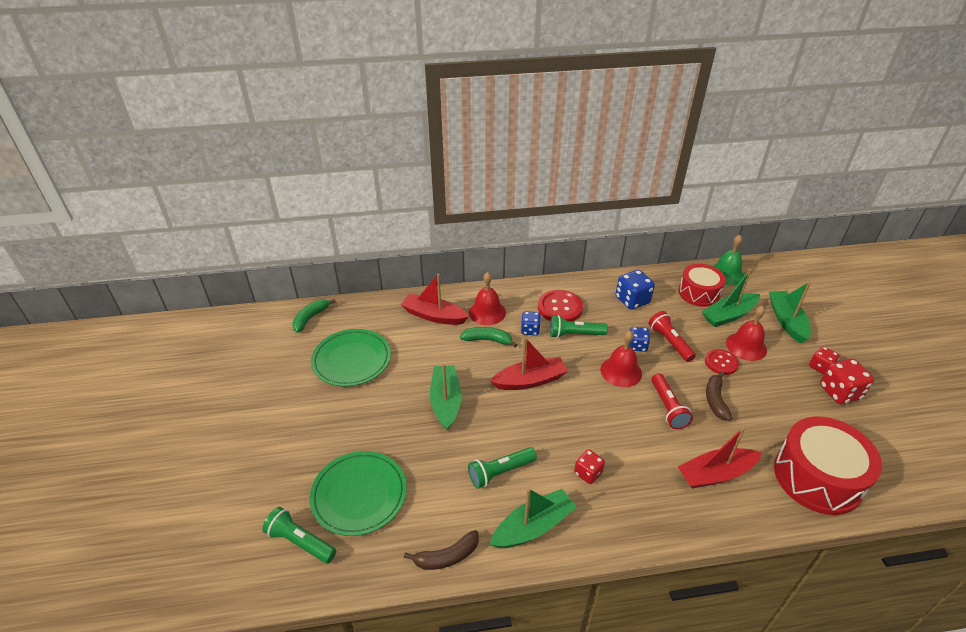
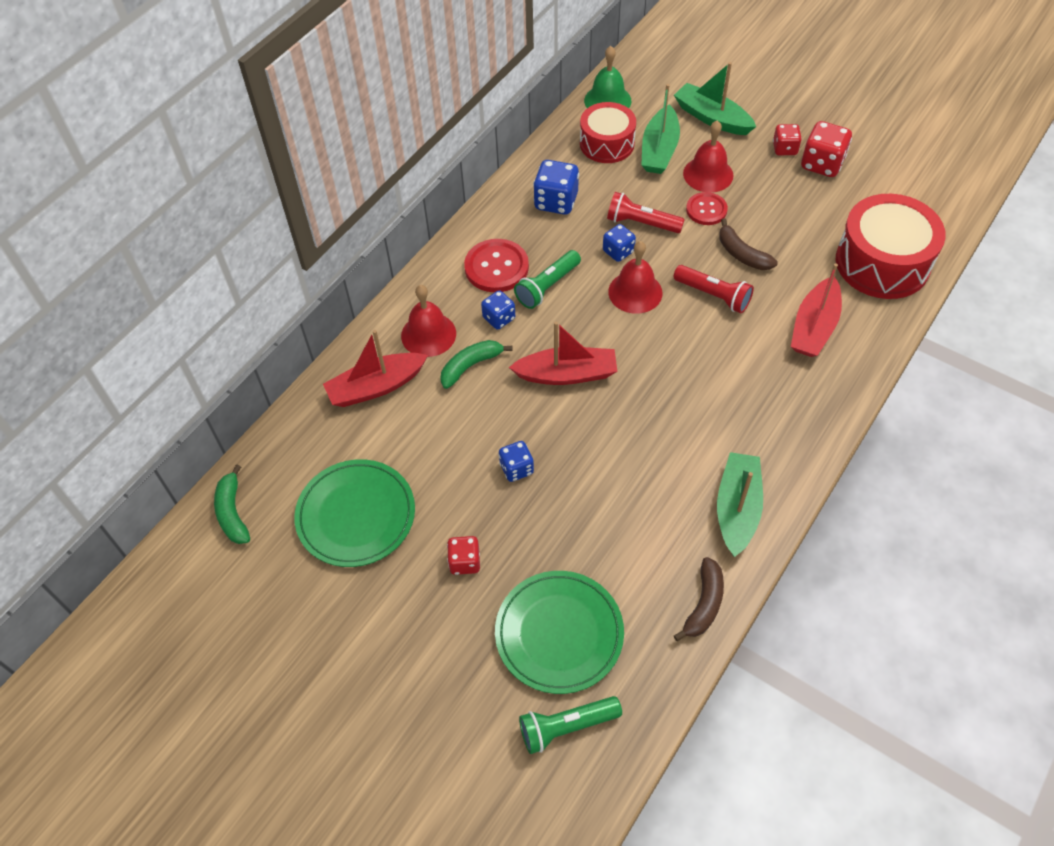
camera: 45 degrees left, 15 degrees up
green boat [430,363,461,431] -> blue dice [499,441,534,482]
green flashlight [468,447,537,489] -> none
red boat [490,337,568,390] -> red boat turned 60 degrees clockwise [509,321,618,385]
red dice [574,449,605,484] -> red dice moved to [447,536,480,575]

